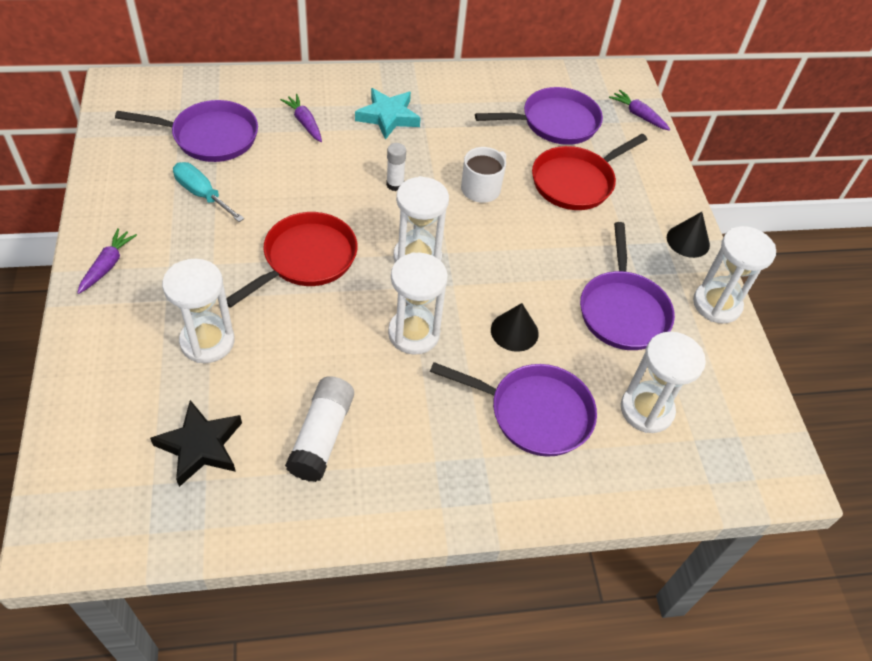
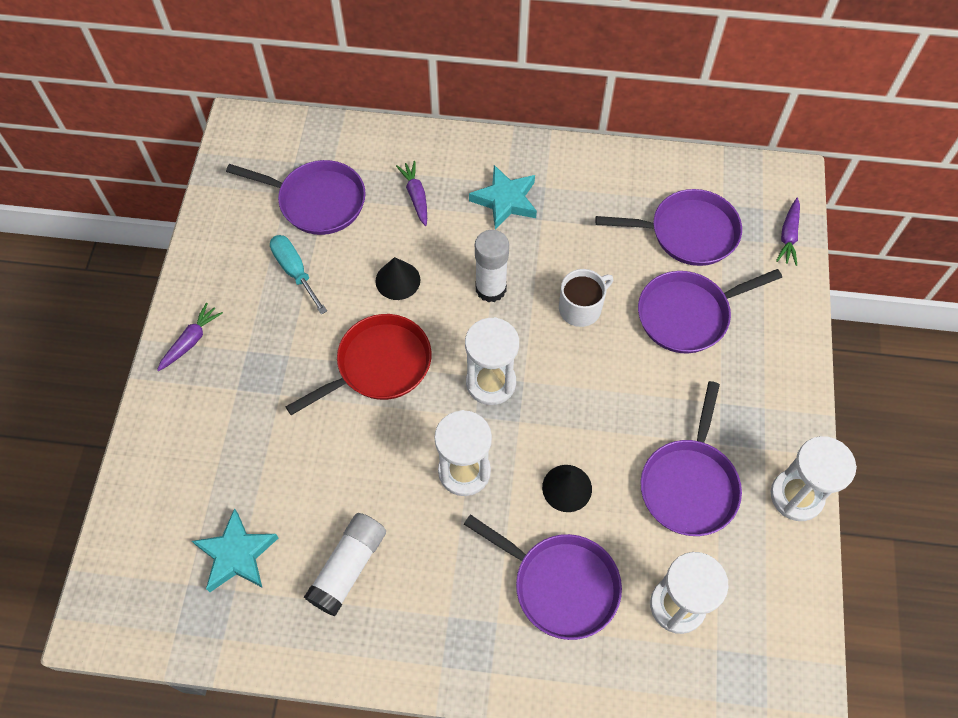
camera: 20 degrees right, 10 degrees up
black star [150,400,242,487] -> turquoise star [192,508,278,592]
white hourglass [162,259,235,363] -> none
white glue stick [386,143,406,191] -> white glue stick [475,230,509,302], size x1.67
red pan [532,134,648,210] -> purple pan [638,269,782,354]
purple carrot [609,90,670,131] -> purple carrot turned 135 degrees counterclockwise [776,198,800,266]
black cone [667,212,710,258] -> black cone moved to [375,257,420,300]

